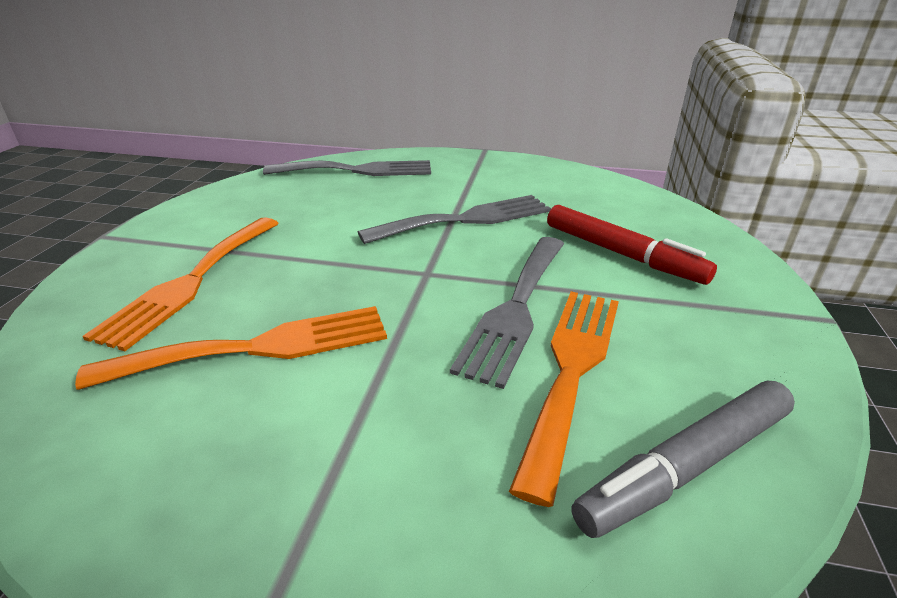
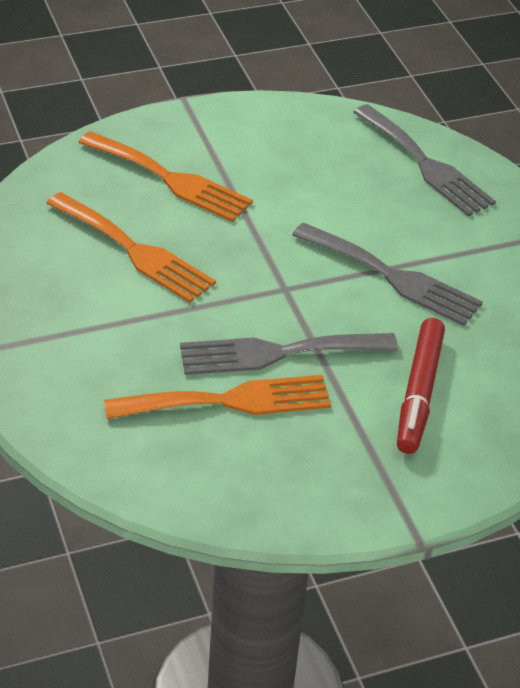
camera: 55 degrees right, 10 degrees up
orange fork [82,217,279,351] -> orange fork turned 135 degrees counterclockwise [78,131,253,222]
grey marker [572,381,795,538] -> none

